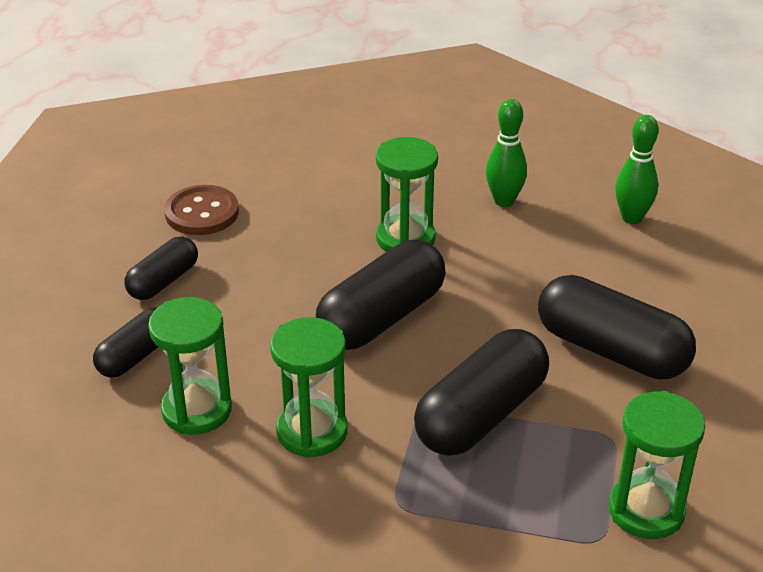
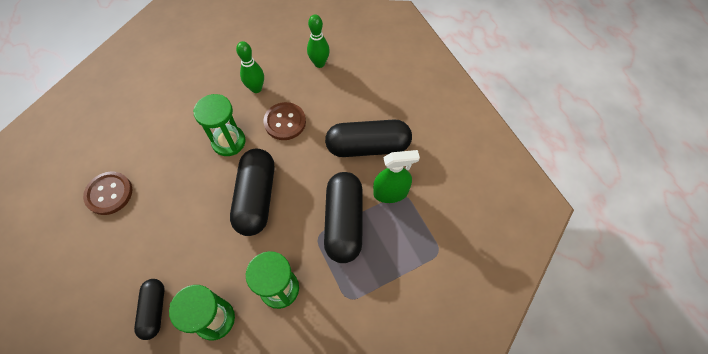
camera: 40 degrees left, 25 degrees up
black capsule [125,236,198,300] -> none
green hourglass [608,391,705,539] -> none
none -> brown button [264,102,306,140]
none -> green spray bottle [373,150,420,203]

